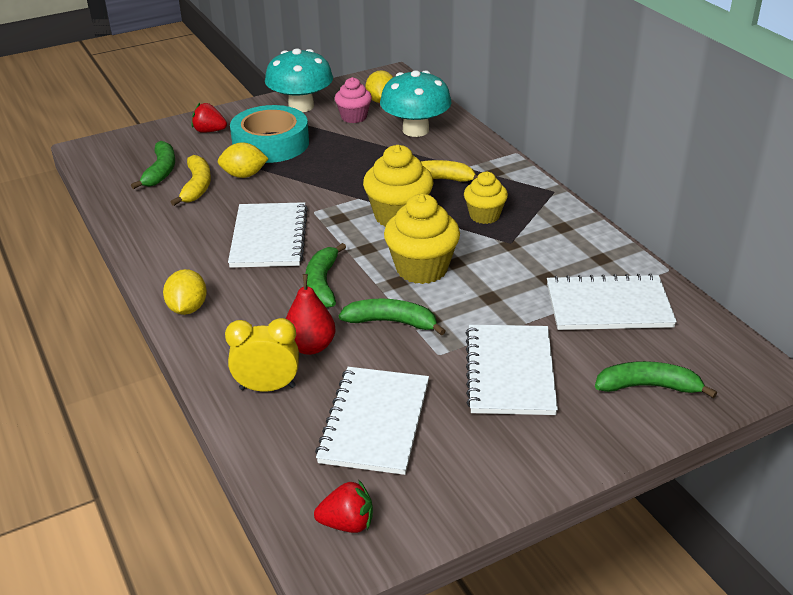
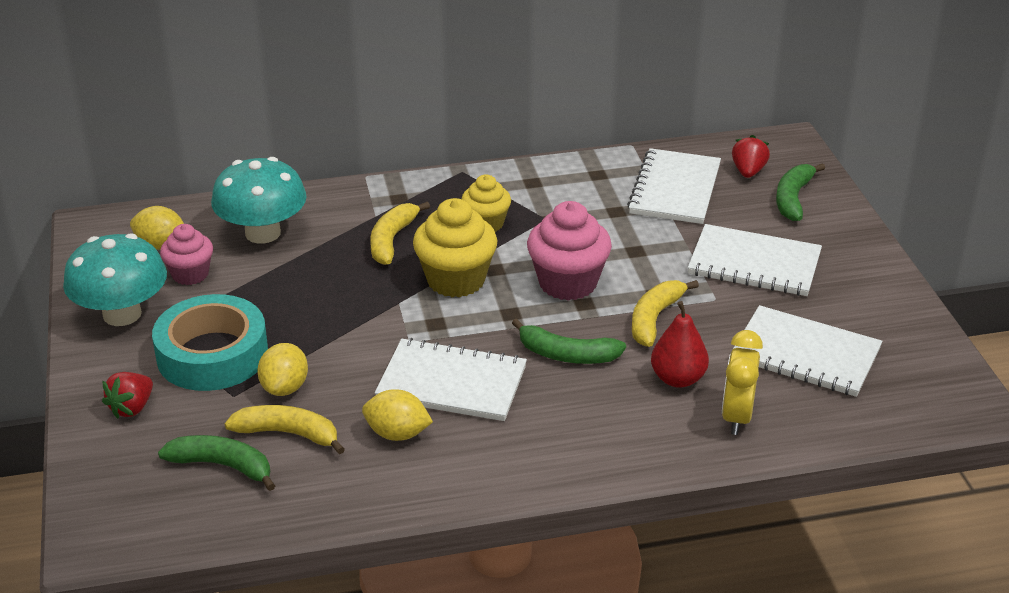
camera: 75 degrees left, 0 degrees up
yellow lemon [163,269,207,315] -> yellow lemon moved to [362,389,433,441]
red strawberry [314,479,373,533] -> red strawberry moved to [732,135,770,178]
green banana [339,299,445,336] -> yellow banana [632,280,699,347]
yellow cupcake [384,194,460,284] -> pink cupcake [527,201,612,301]

